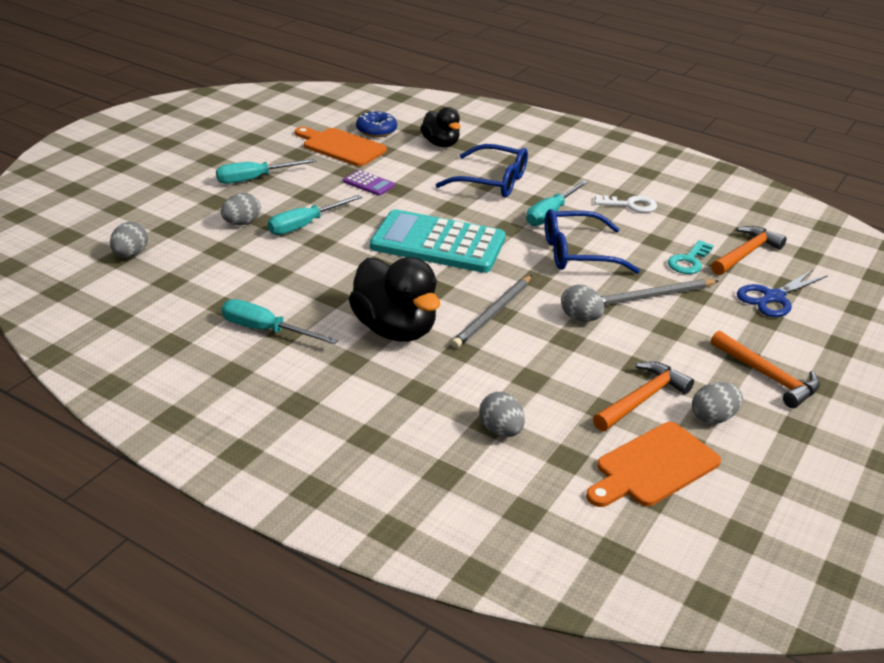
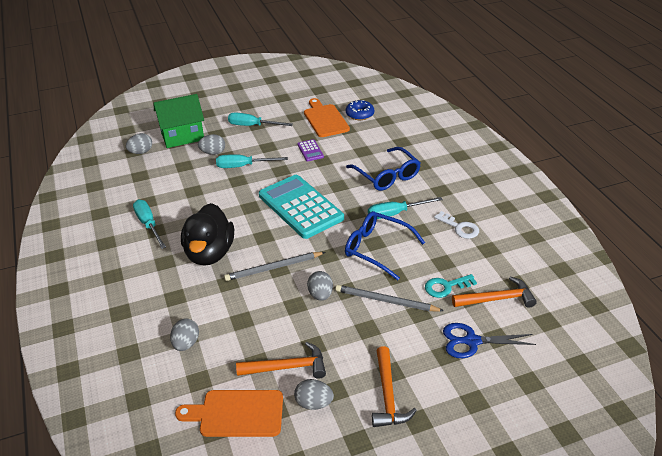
camera: 40 degrees right, 5 degrees up
black duck [421,107,461,147] -> none
none -> green house [154,94,204,148]

